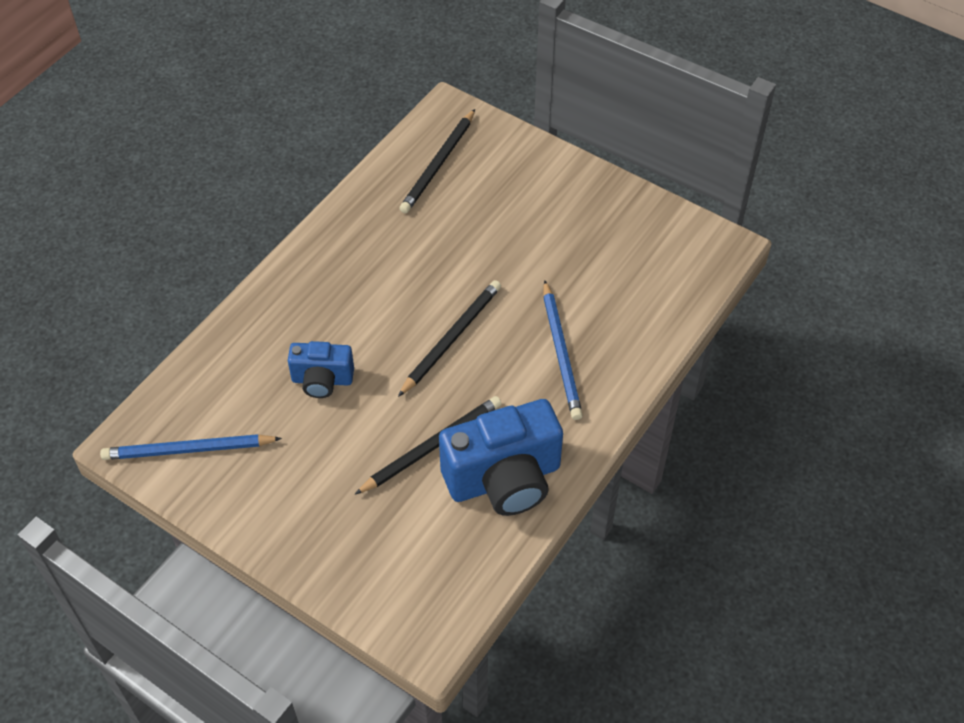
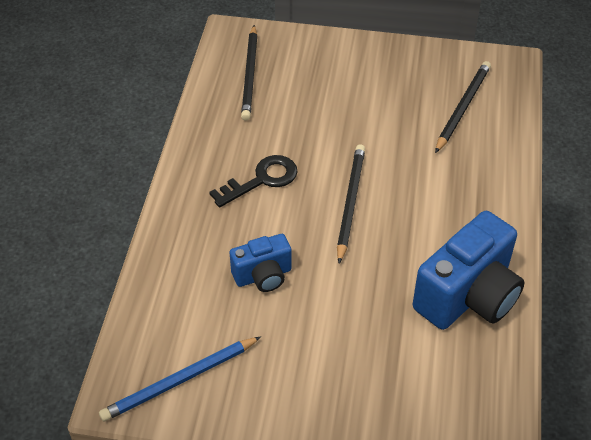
camera: 25 degrees left, 5 degrees down
black pencil [354,396,502,495] -> black pencil moved to [435,61,491,153]
blue pencil [543,280,583,420] -> none
none -> black key [209,155,298,207]

